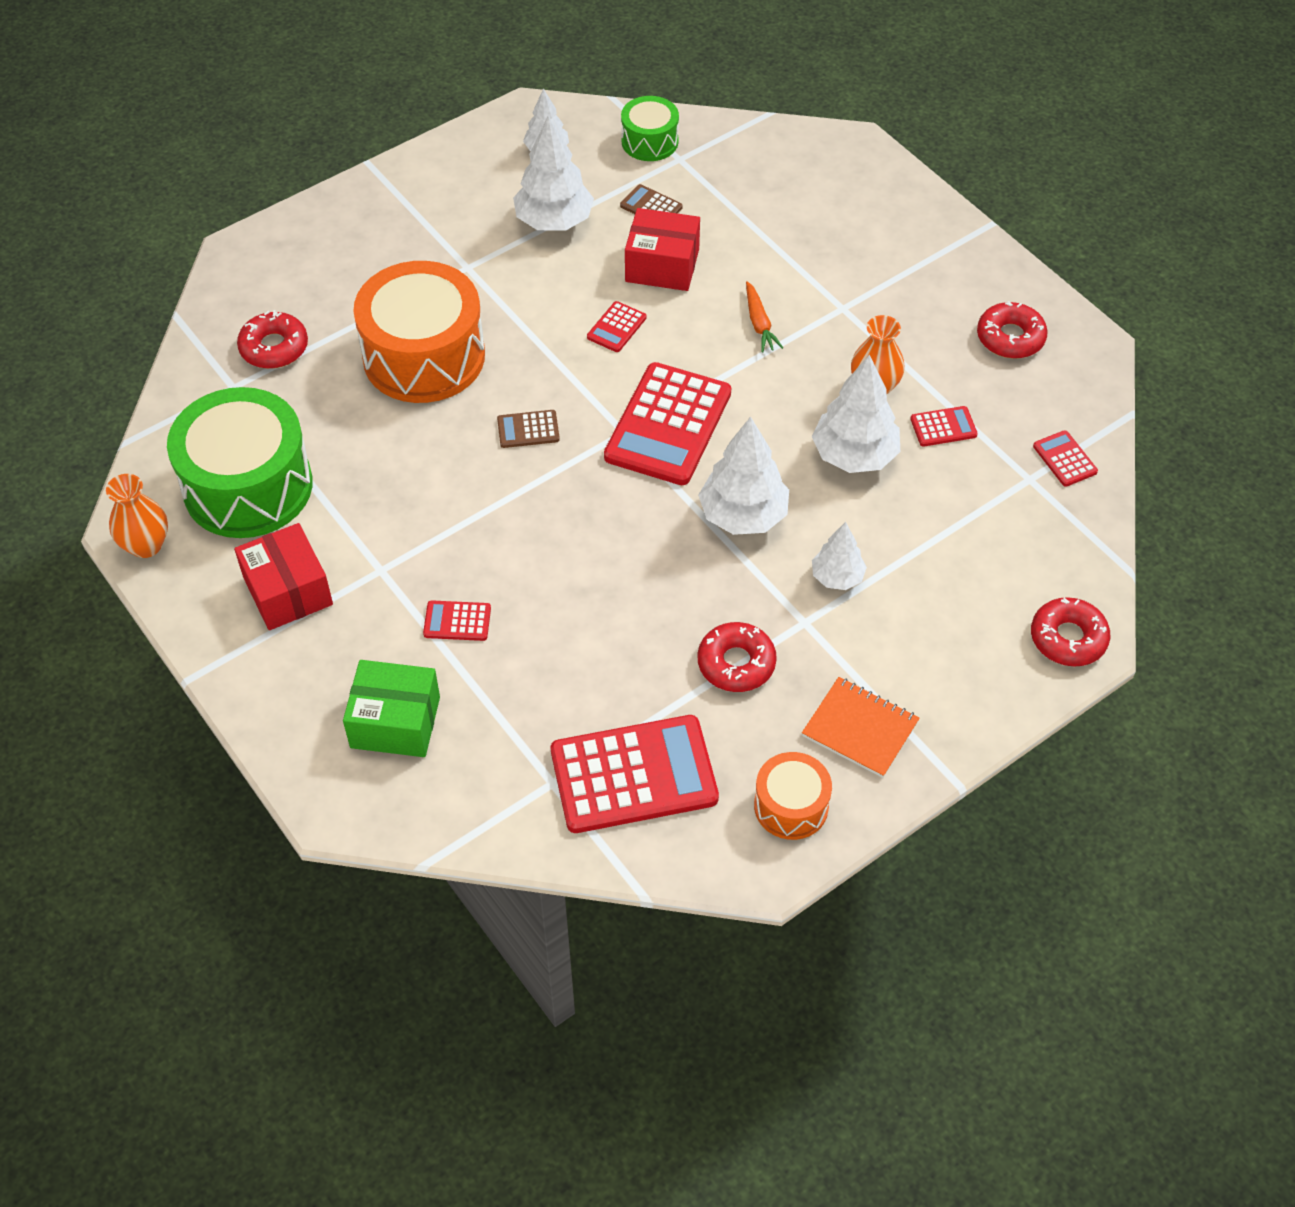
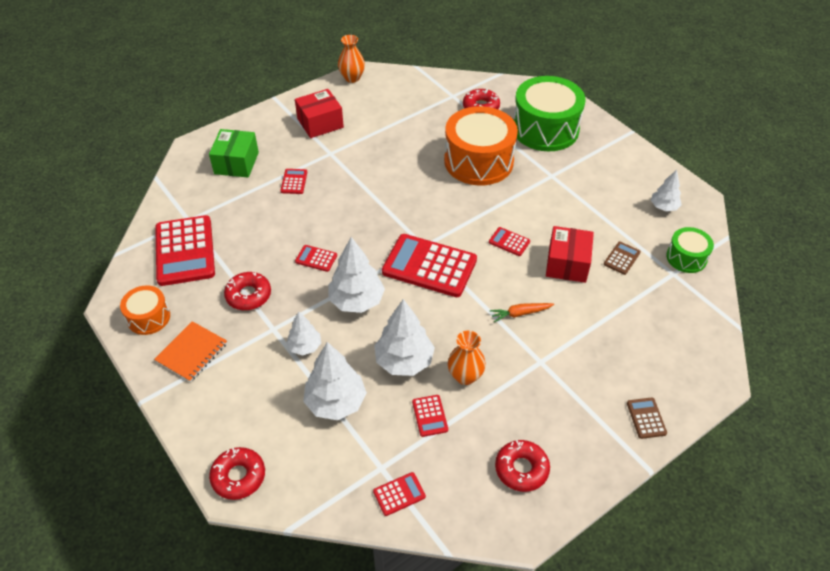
camera: 90 degrees right, 5 degrees down
green drum [167,387,313,538] -> green drum moved to [513,76,586,151]
brown calculator [497,410,560,448] -> brown calculator moved to [627,397,667,439]
white tree [513,116,594,231] -> white tree moved to [303,342,367,420]
none -> red calculator [295,245,337,272]

